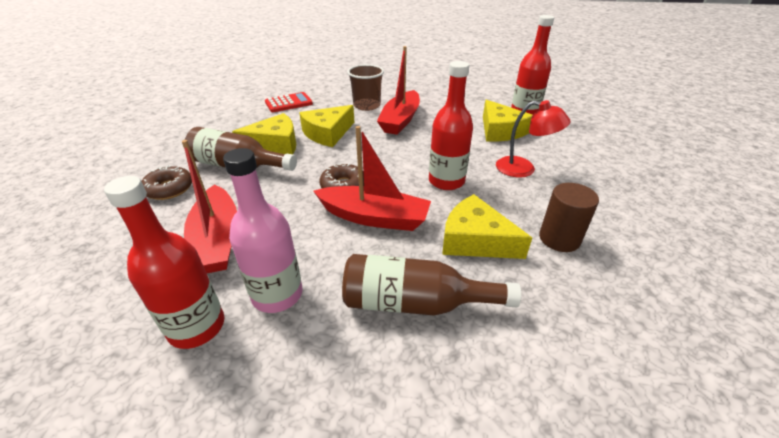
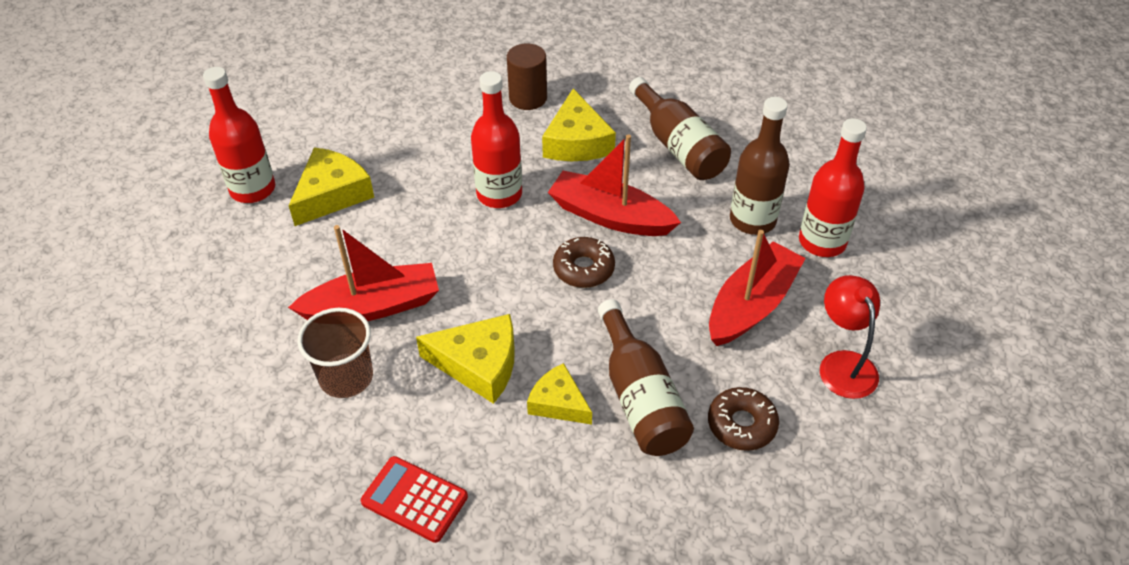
camera: 125 degrees left, 10 degrees up
pink bottle [223,148,303,313] -> brown bottle [730,97,790,235]
yellow cheese [232,113,296,154] -> yellow cheese [527,363,592,425], size x0.66
red boat [313,126,431,231] -> red boat turned 45 degrees counterclockwise [548,134,681,236]
red lamp [496,100,571,177] -> red lamp moved to [820,275,880,399]

